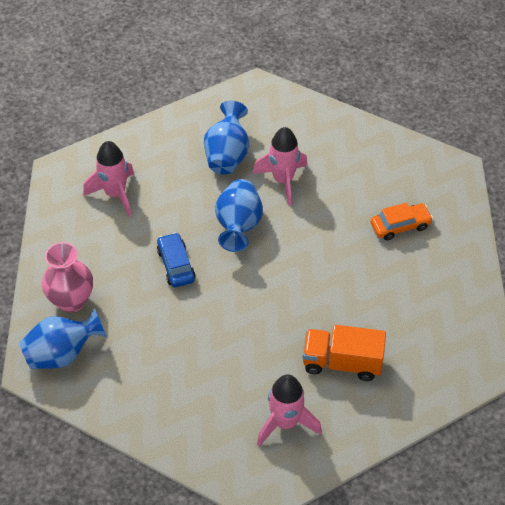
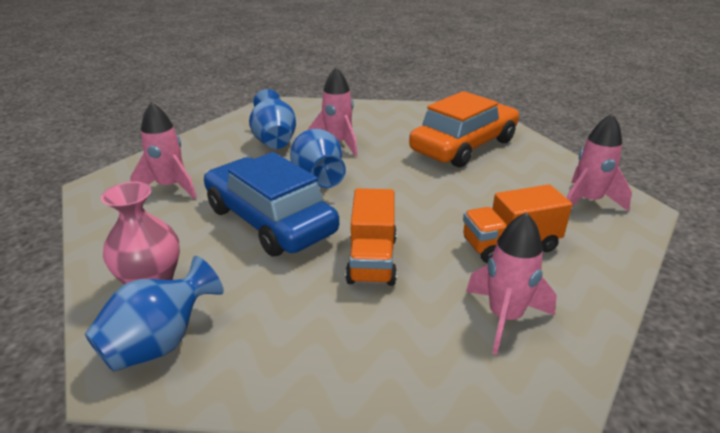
camera: 25 degrees left, 20 degrees down
blue car [157,232,195,287] -> blue car [204,152,339,256], size x2.14
orange car [370,203,433,240] -> orange car [409,91,519,167], size x2.14
none -> orange truck [345,188,397,286]
none -> pink rocket [567,113,632,212]

